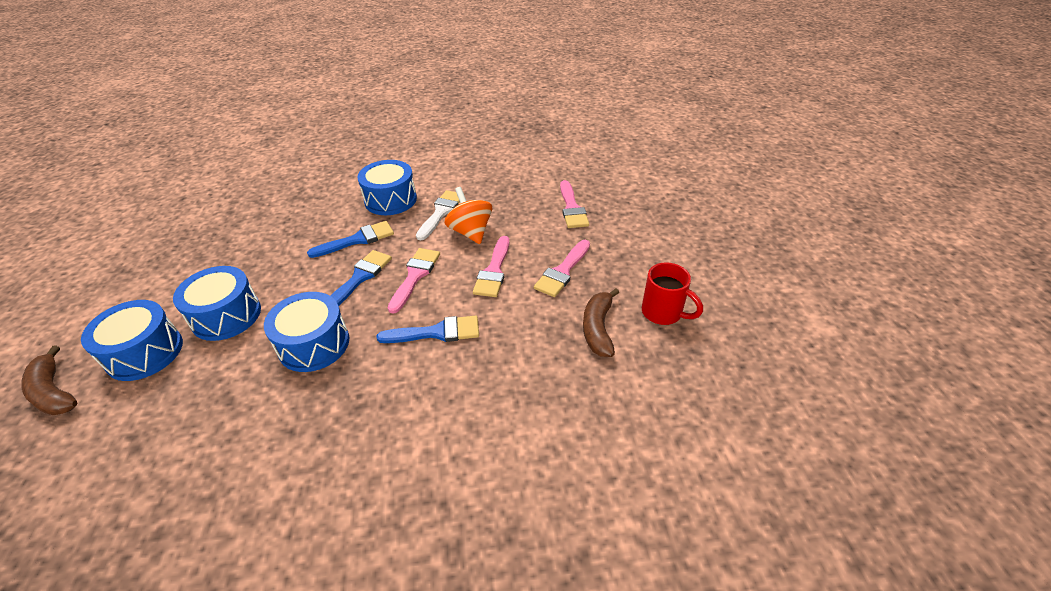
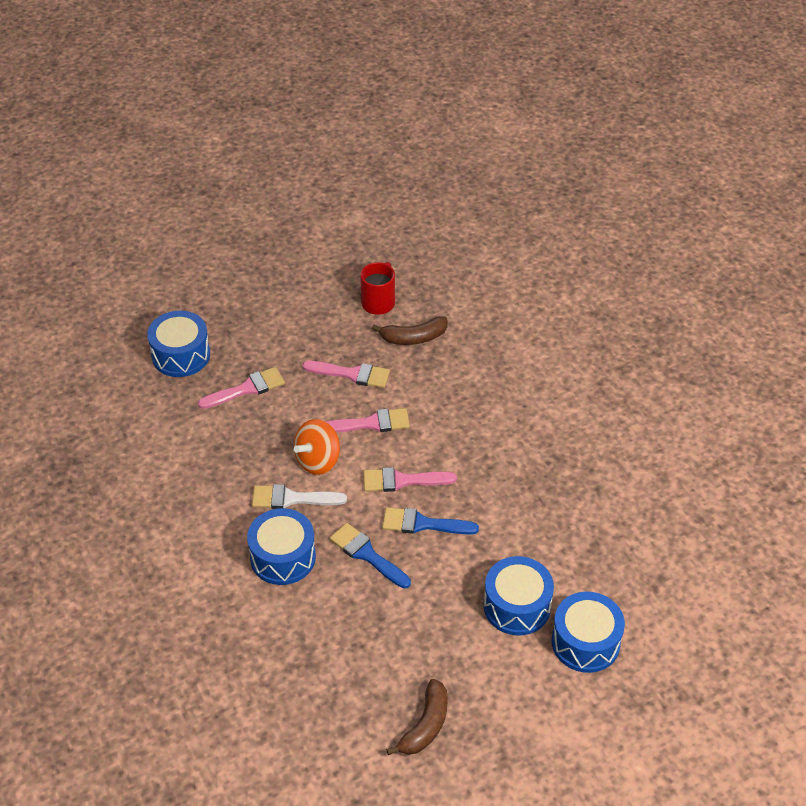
camera: 110 degrees left, 5 degrees up
brown banana [21,346,78,415] -> brown banana moved to [386,679,448,755]
blue drum [264,292,349,372] -> blue drum moved to [147,311,210,377]
blue brush [376,316,479,343] -> none

